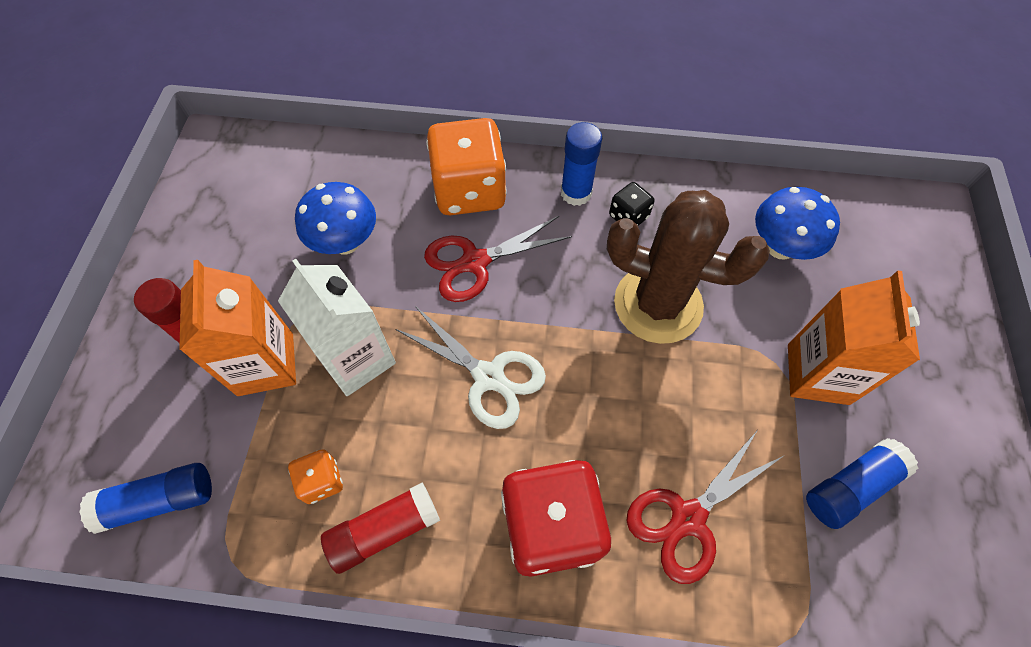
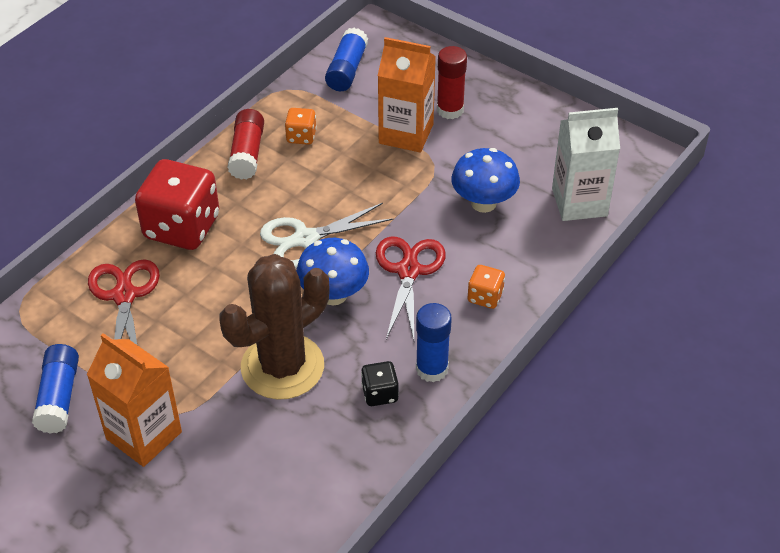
camera: 120 degrees right, 15 degrees down
white carton [278,259,396,396] -> white carton moved to [552,108,620,221]
orange dice [426,118,507,215] -> orange dice [468,265,505,309], size x0.46
blue mushroom [755,187,840,260] -> blue mushroom moved to [296,238,369,305]

